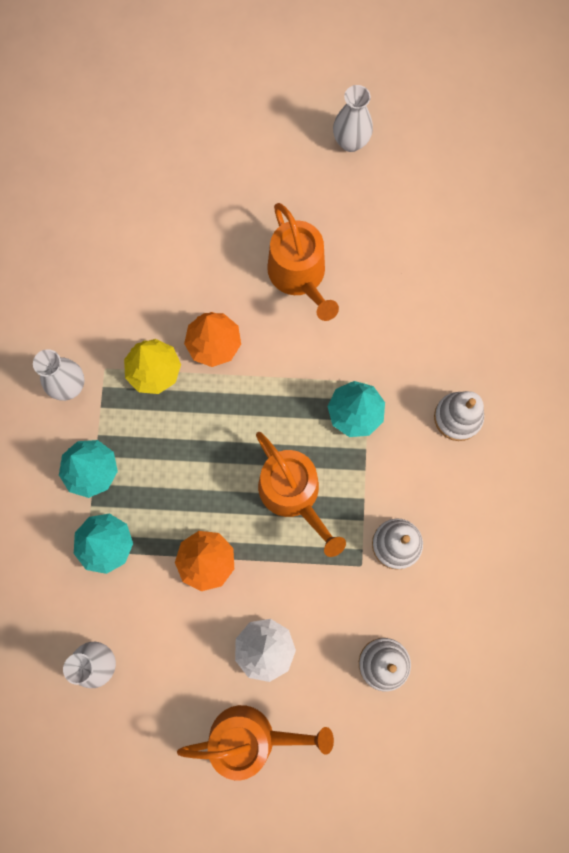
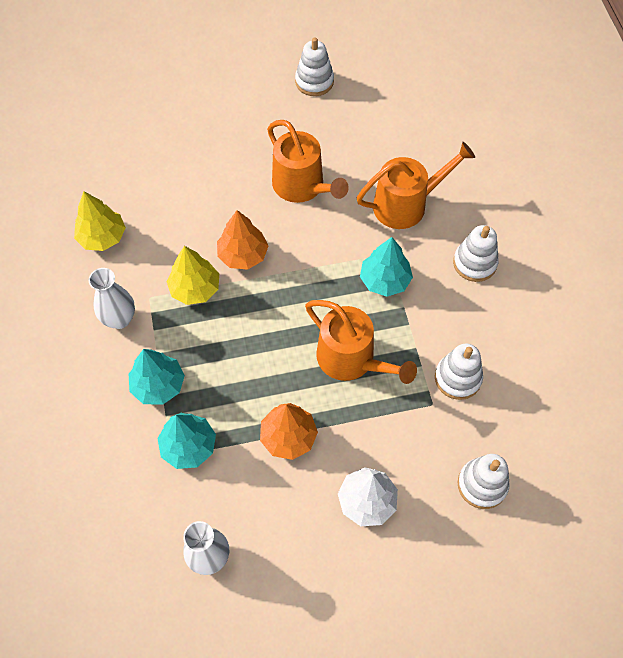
camera: 15 degrees left, 15 degrees down
orange watering can [177,705,334,780] -> orange watering can moved to [357,142,475,229]
white vase [333,85,373,152] -> white stacking toy [295,38,334,96]
none -> yellow tree [74,191,126,251]

